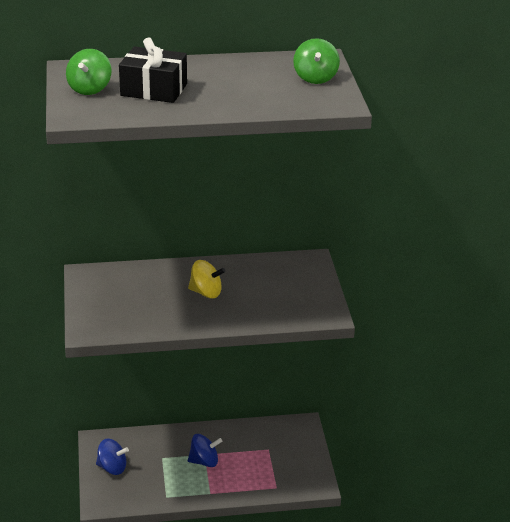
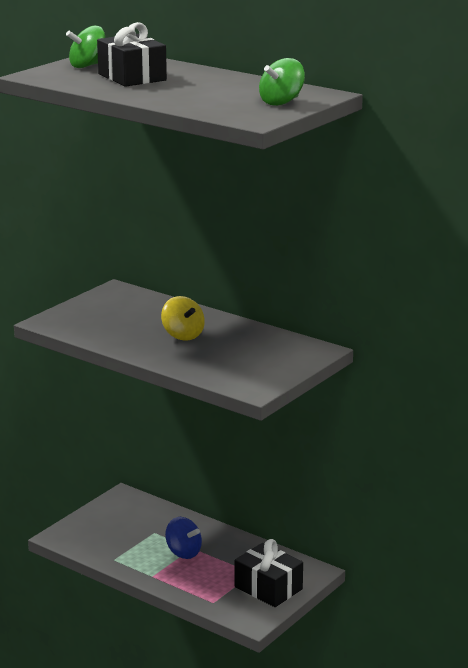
camera: 45 degrees right, 10 degrees down
blue spinning top [96,439,129,475] -> none
none -> black gift [235,539,303,607]

